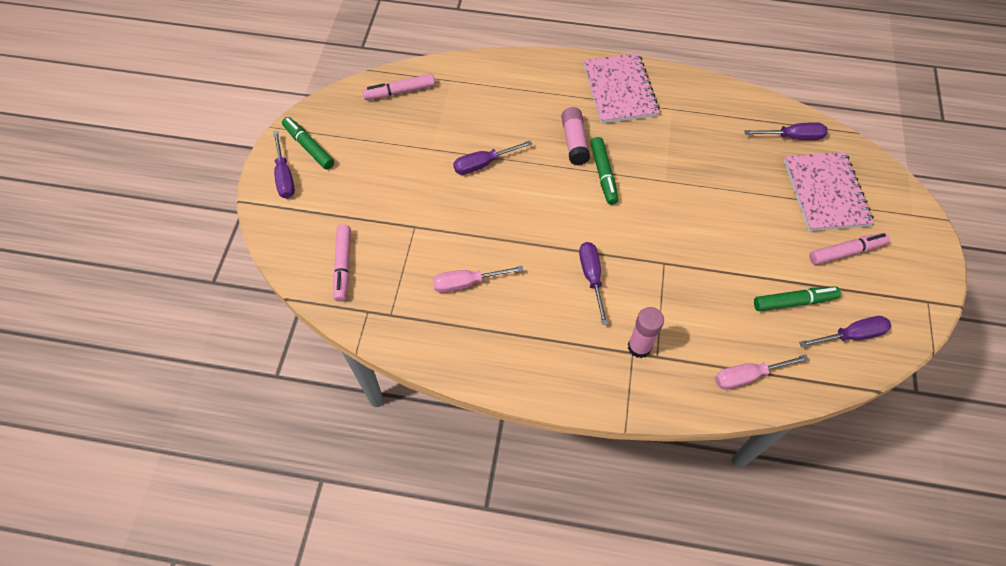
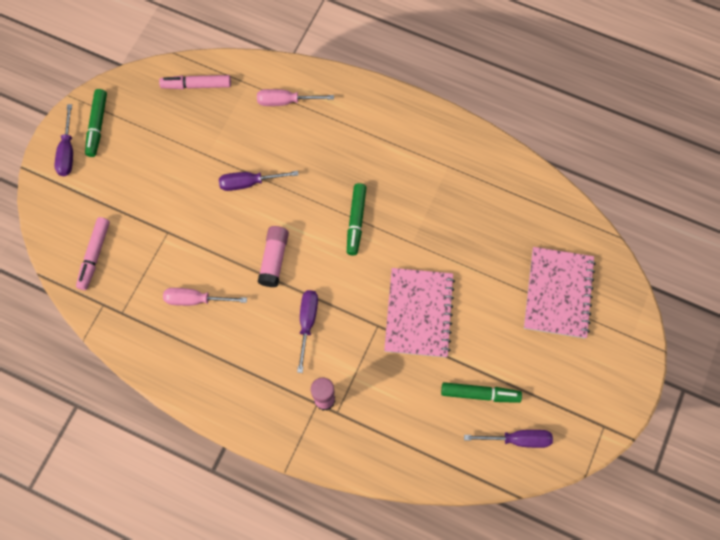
camera: 15 degrees right, 10 degrees up
green marker [282,117,334,170] -> green marker turned 150 degrees counterclockwise [85,89,107,157]
pink glue stick [561,107,590,165] -> pink glue stick moved to [258,226,289,287]
pink notebook [583,53,660,124] -> pink notebook moved to [384,268,455,357]
pink screwdriver [715,355,809,390] -> pink screwdriver moved to [257,89,334,106]
purple screwdriver [744,122,828,140] -> none
pink marker [810,233,890,265] -> none

